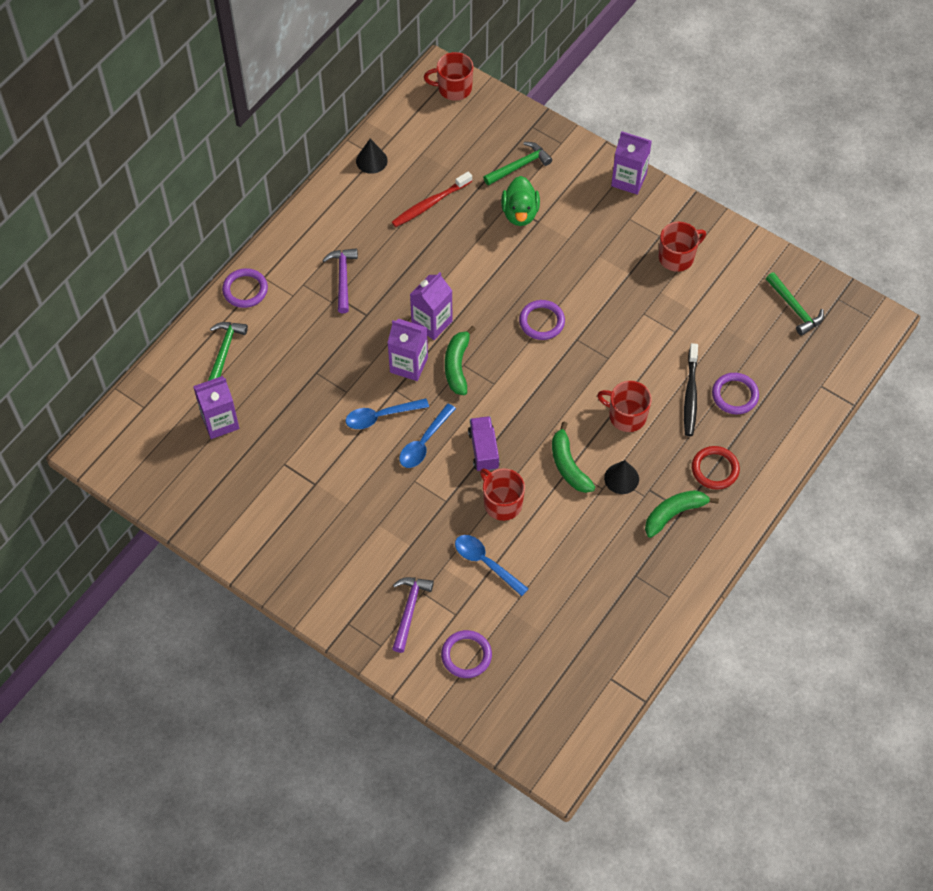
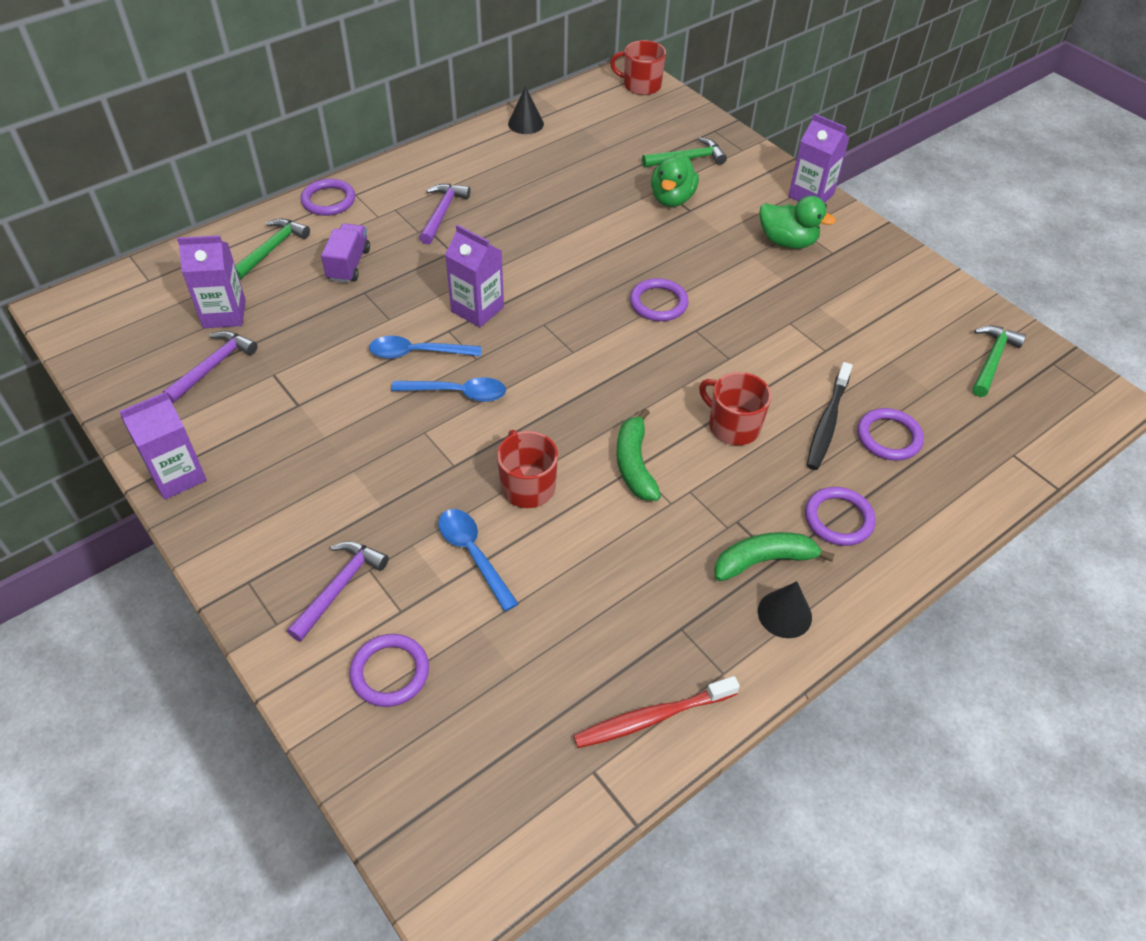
camera: 15 degrees right, 10 degrees down
red toothbrush [392,171,472,227] -> red toothbrush moved to [573,676,740,748]
blue spoon [399,403,456,468] -> blue spoon turned 135 degrees counterclockwise [391,377,506,402]
purple carton [410,272,453,340] -> purple carton moved to [119,392,207,500]
green banana [445,326,476,395] -> none
purple truck [468,416,500,471] -> purple truck moved to [321,223,370,283]
black cone [604,460,639,494] -> black cone moved to [758,581,812,638]
red mug [659,222,706,272] -> none
red ring [692,446,740,490] -> purple ring [805,487,875,546]
green hammer [766,272,824,336] -> green hammer turned 135 degrees counterclockwise [972,325,1026,397]
none -> purple hammer [163,331,258,403]
none -> green duck [759,196,836,249]

